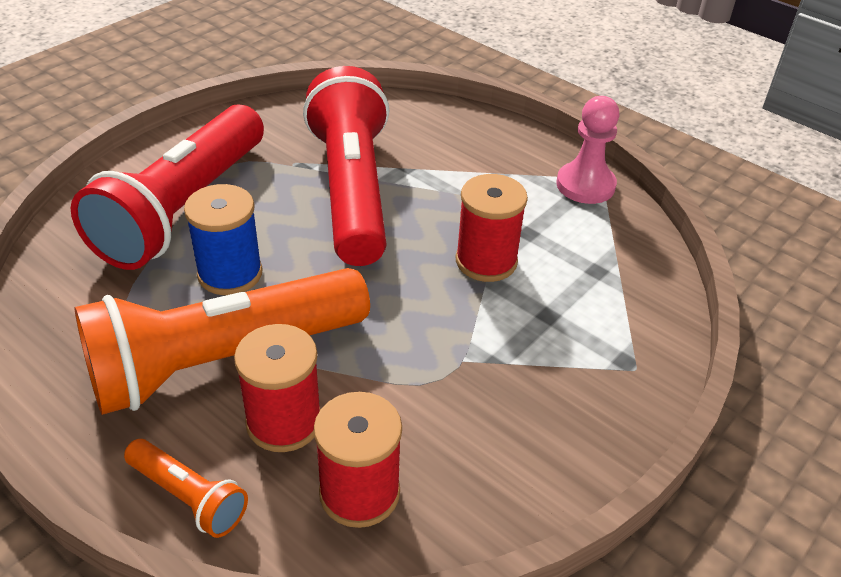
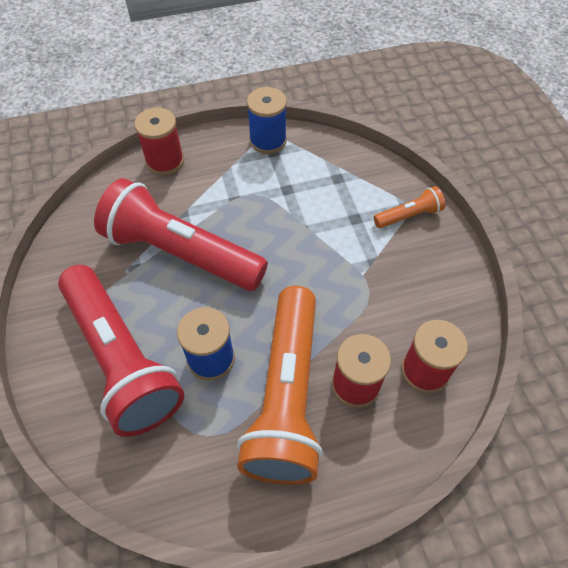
camera: 55 degrees left, 15 degrees up
orange flashlight [124,439,248,538] -> orange flashlight moved to [374,186,445,228]
red spool [456,174,528,282] -> red spool moved to [134,108,184,175]
pink pawn [556,96,619,204] -> blue spool [247,87,287,154]

